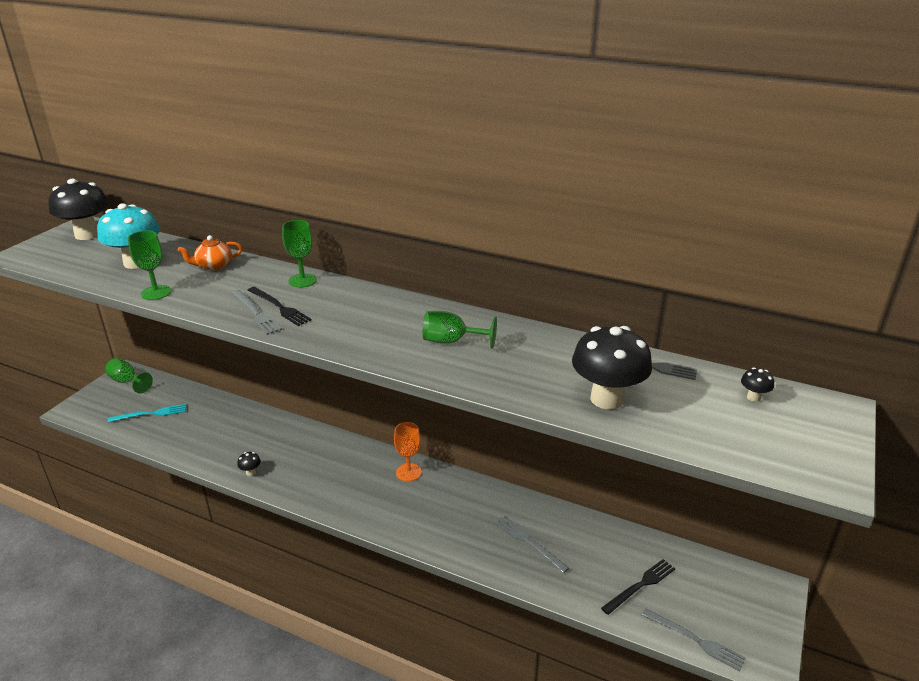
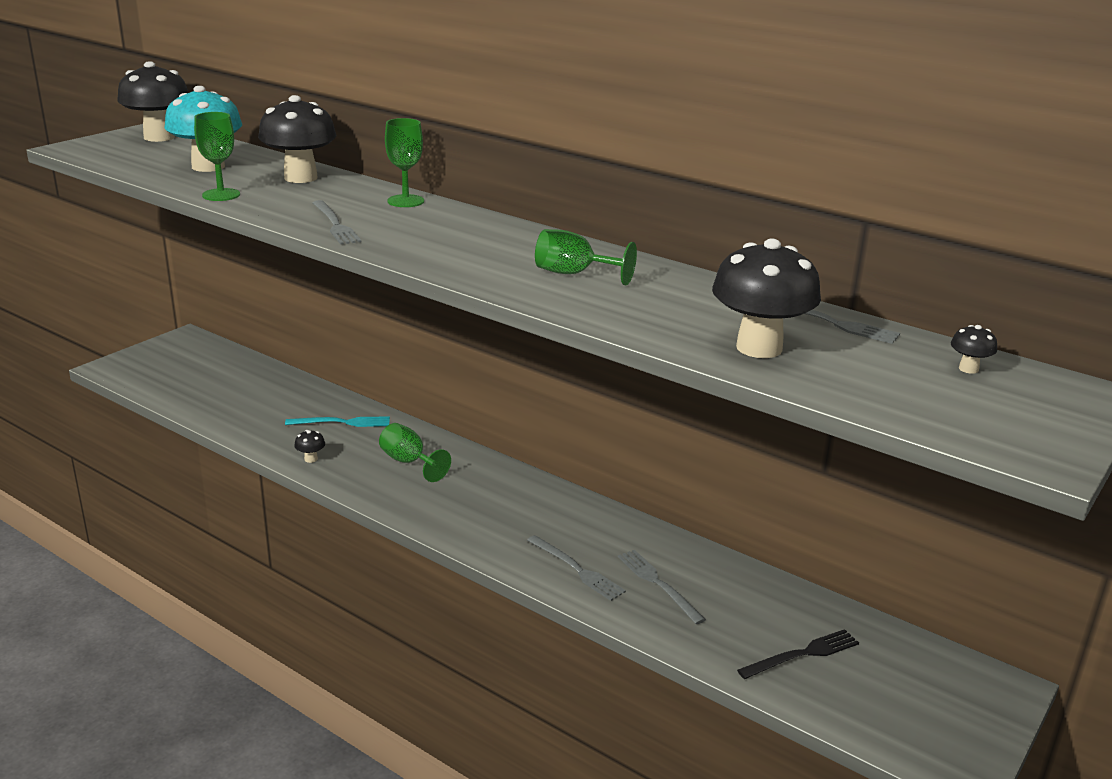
camera: 10 degrees right, 5 degrees down
green goblet [105,358,153,394] -> green goblet moved to [379,423,451,482]
turquoise fork [108,404,186,422] -> turquoise fork moved to [285,416,390,427]
orange teapot [178,235,242,270] -> black mushroom [258,95,337,183]
black fork [248,287,311,326] -> none
orange goblet [394,422,421,481] -> none
grey fork [642,609,746,671] -> grey fork moved to [527,535,626,601]

